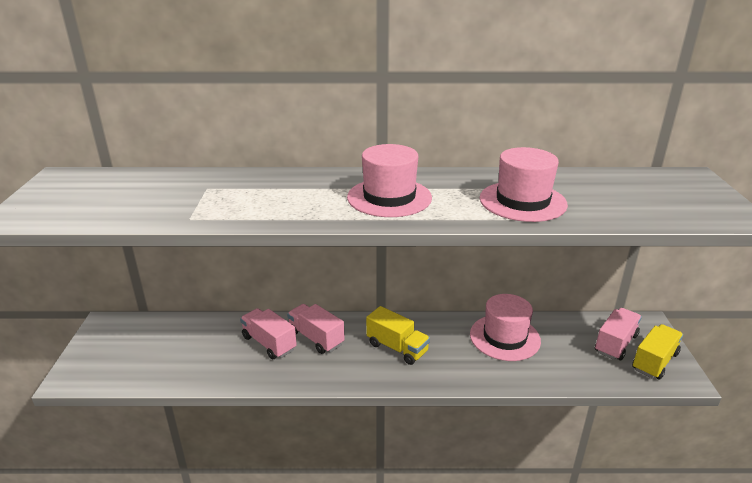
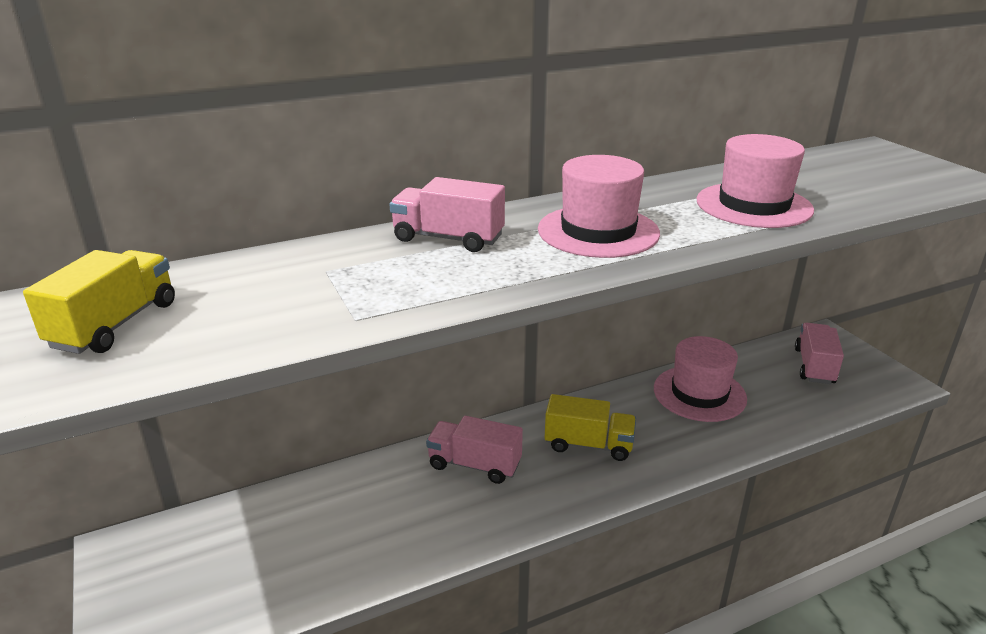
camera: 25 degrees left, 0 degrees up
pink truck [240,308,297,359] -> pink truck moved to [389,177,505,252]
yellow truck [632,324,683,379] -> yellow truck moved to [23,250,175,354]

